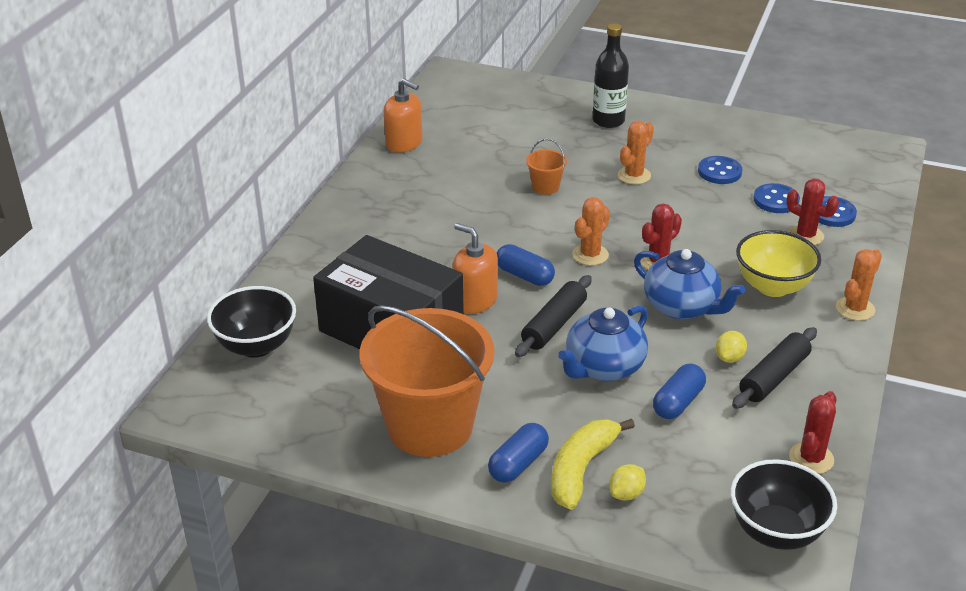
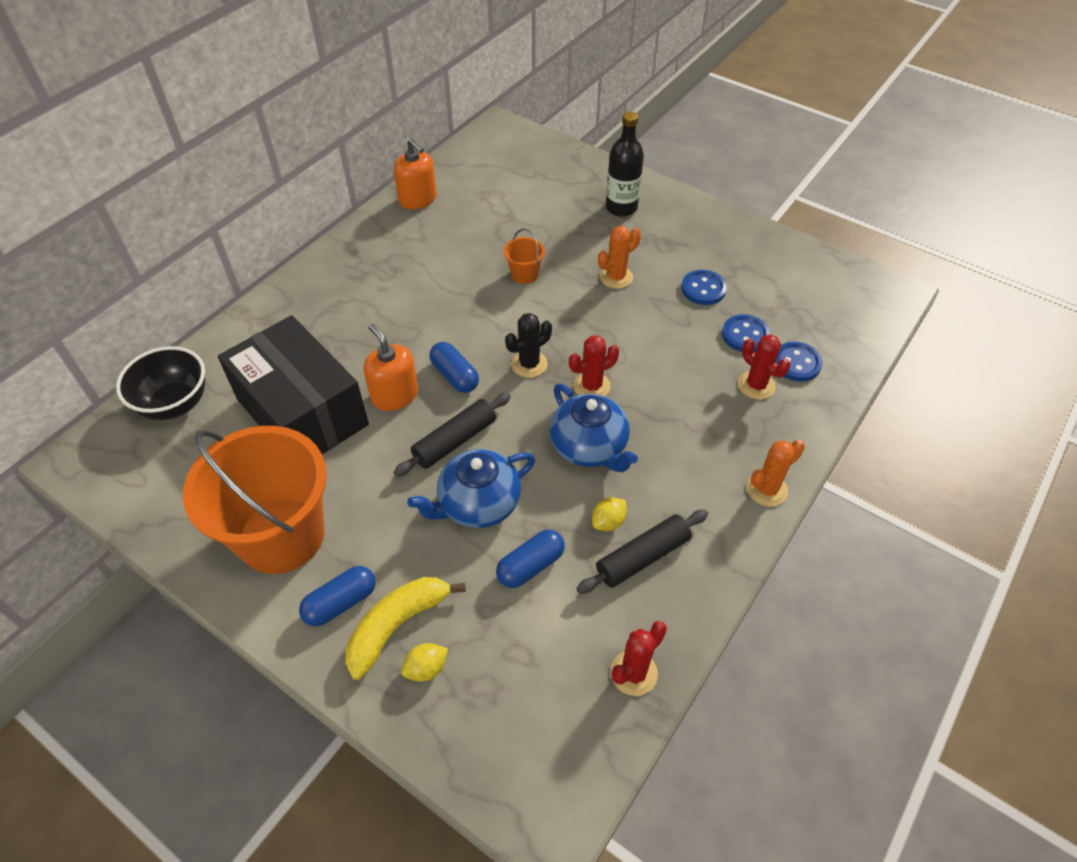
camera: 15 degrees right, 15 degrees up
orange cactus [572,197,610,265] -> black cactus [505,313,552,378]
black bowl [730,459,837,550] -> none
yellow bowl [736,230,821,297] -> none

